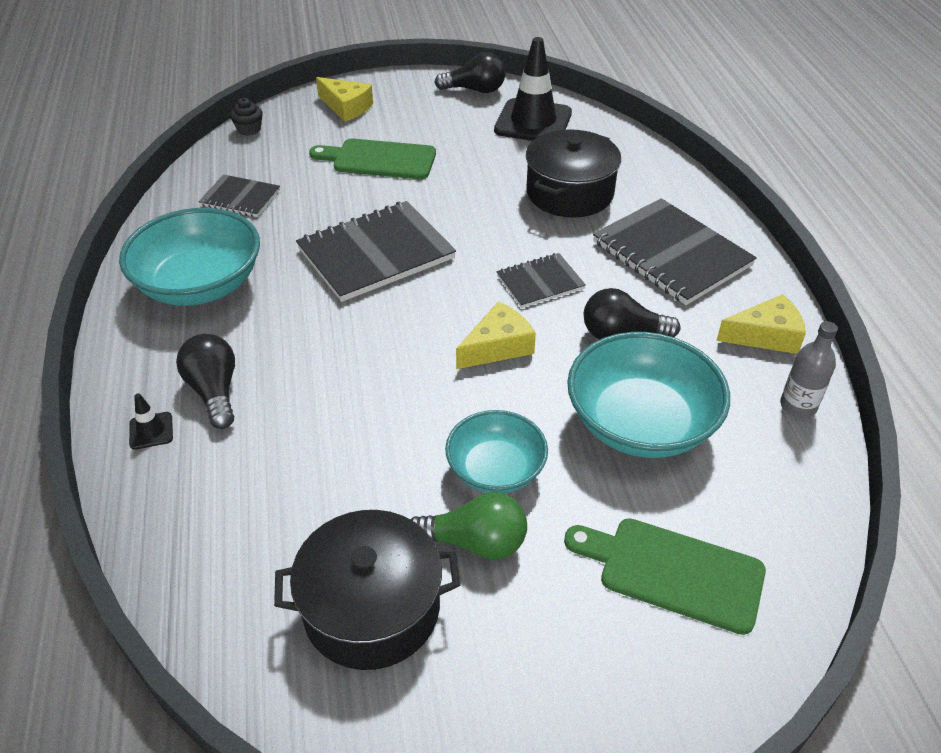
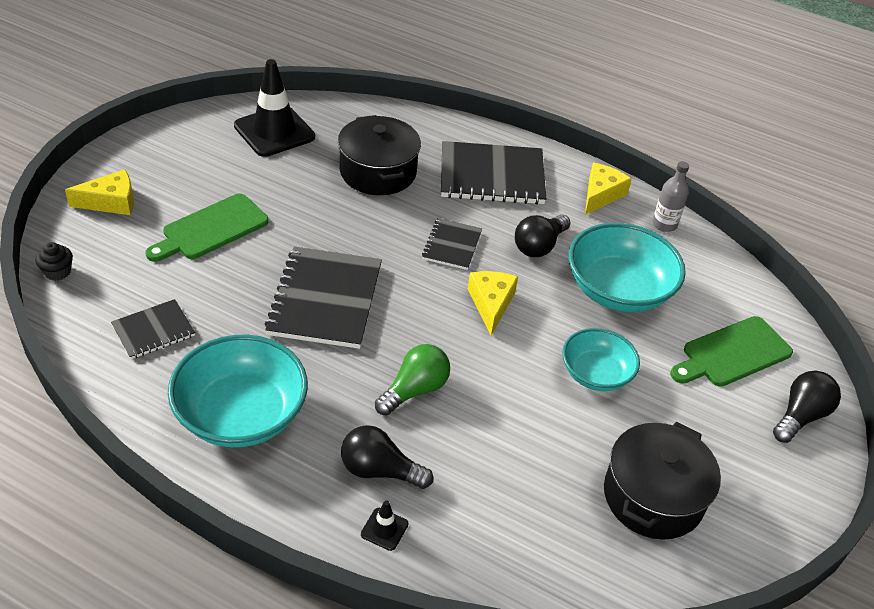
camera: 55 degrees left, 0 degrees up
green light bulb [411,492,527,560] -> green light bulb moved to [375,344,450,416]
black light bulb [434,52,505,93] -> black light bulb moved to [773,371,841,443]

